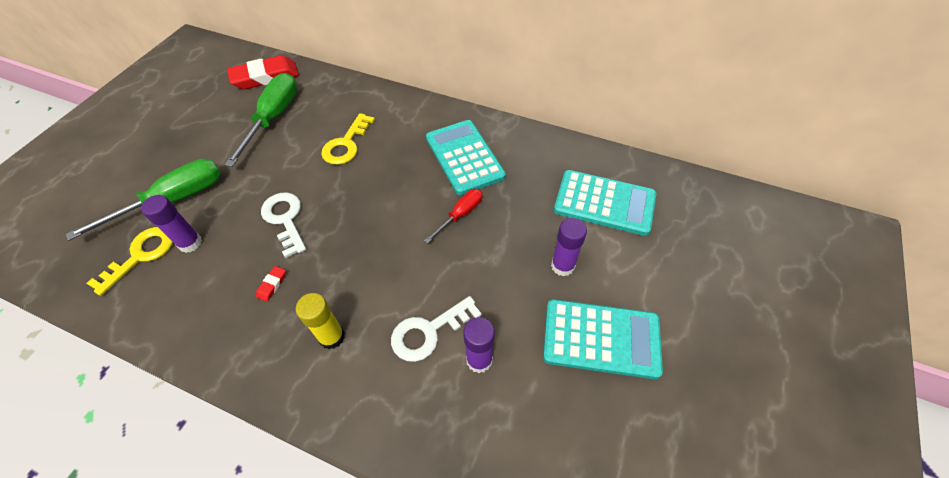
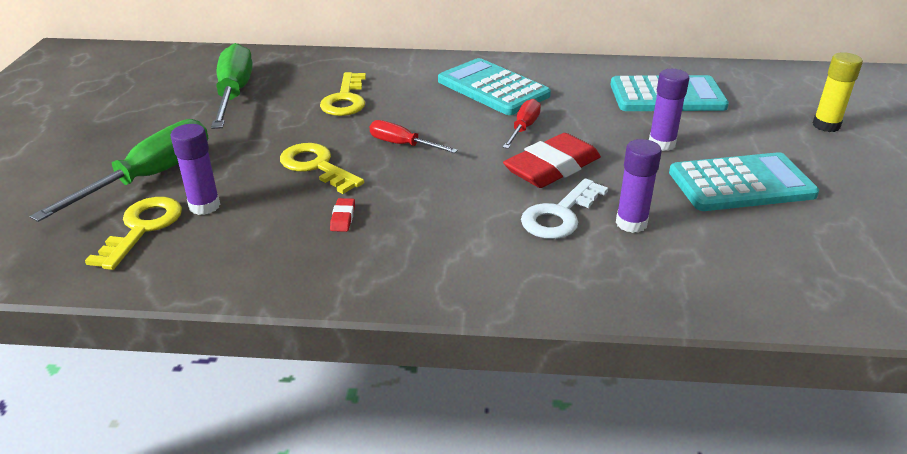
camera: 20 degrees left, 20 degrees down
red eraser [227,55,299,89] -> red eraser moved to [503,133,601,188]
white key [261,193,306,258] -> yellow key [280,143,364,194]
yellow glue stick [296,293,345,349] -> yellow glue stick moved to [813,52,863,132]
none -> red screwdriver [370,120,458,153]

